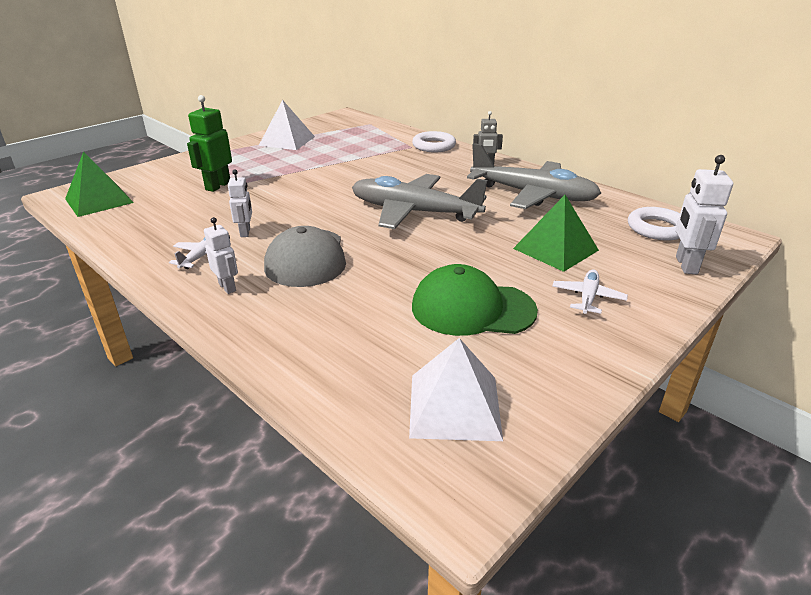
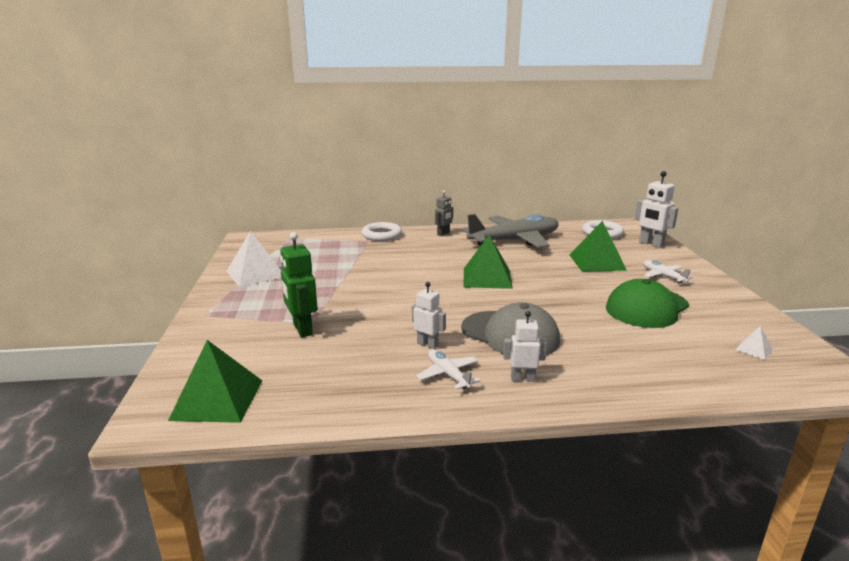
camera: 50 degrees left, 10 degrees down
grey plane [352,174,487,229] -> green pyramid [464,234,513,289]
white pyramid [409,338,503,441] -> white pyramid [735,326,773,360], size x0.45

